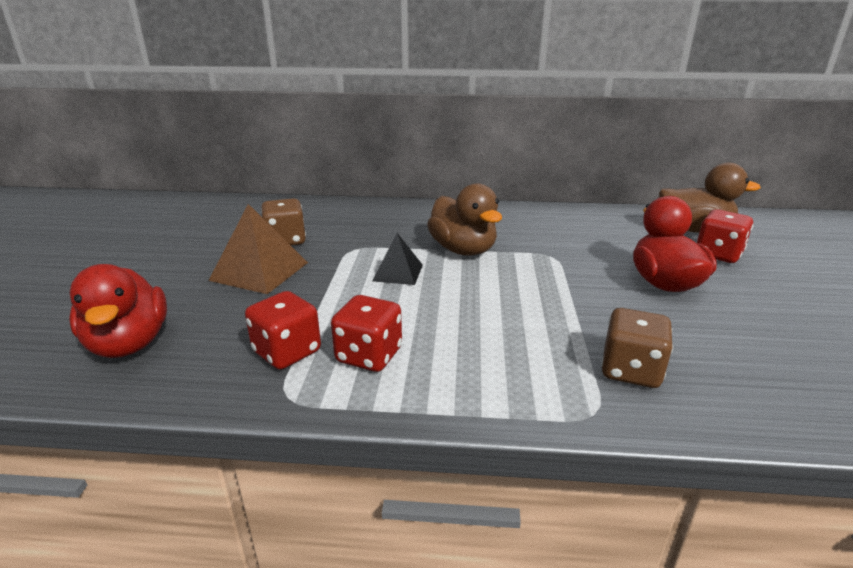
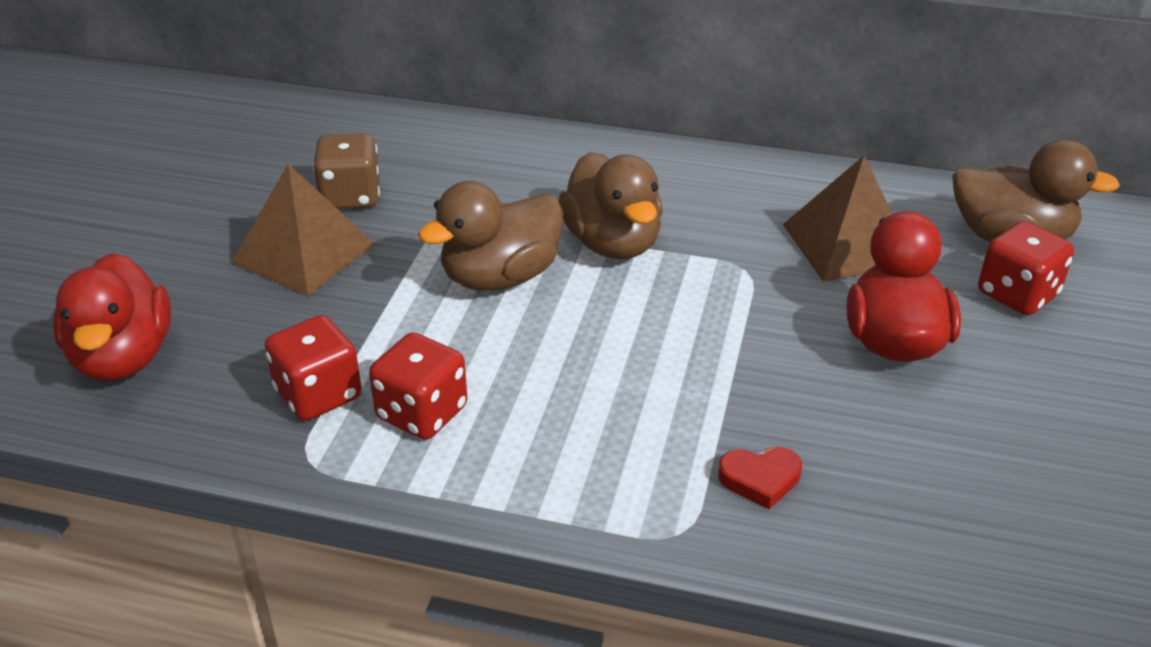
camera: 10 degrees right, 10 degrees up
black pyramid [373,233,423,285] -> brown duck [418,181,563,291]
brown dice [601,308,673,388] -> red heart [718,447,802,509]
none -> brown pyramid [783,156,892,282]

